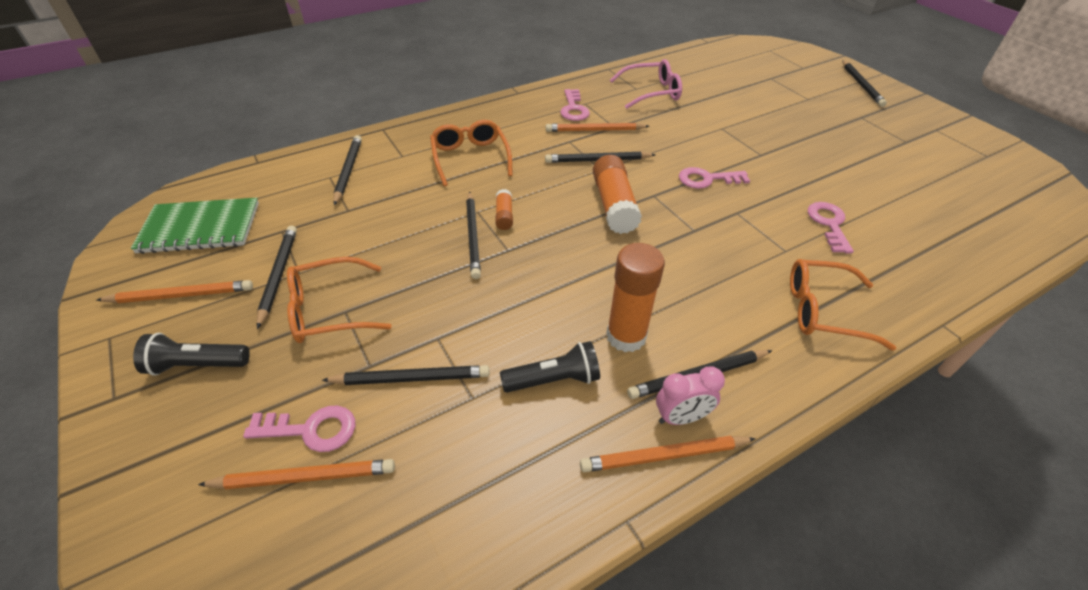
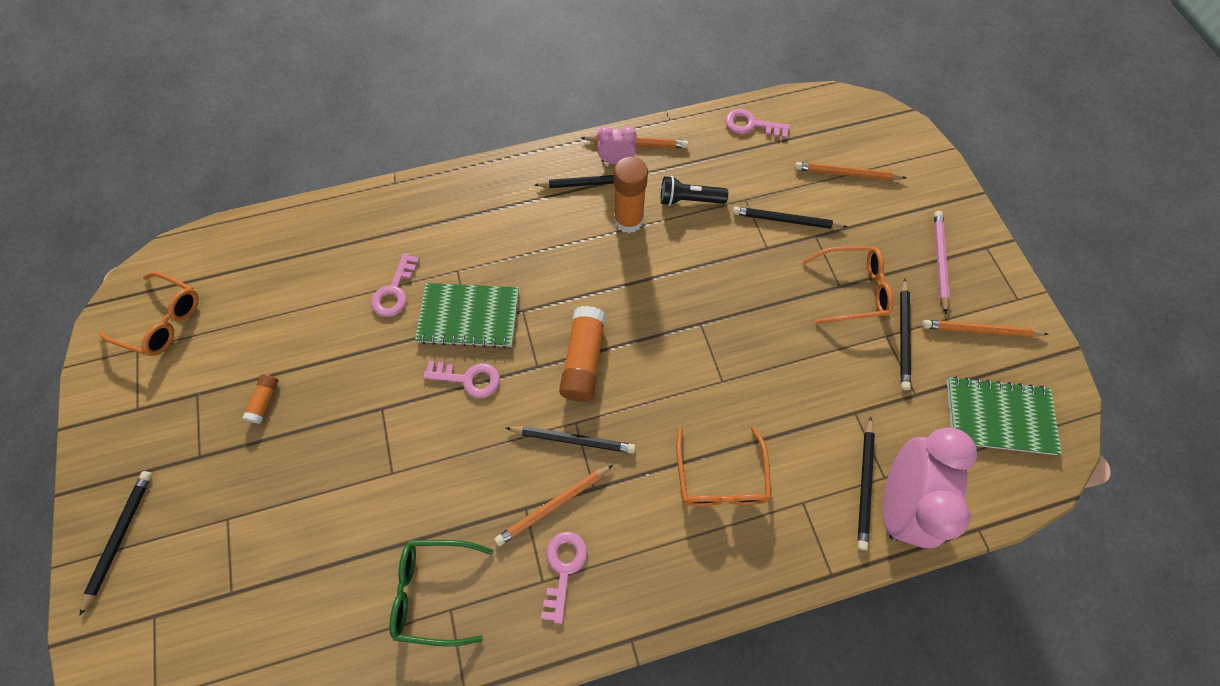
camera: 165 degrees left, 20 degrees up
black flashlight [133,333,250,376] -> pink pencil [934,211,950,314]
pink key [243,406,355,452] -> pink key moved to [725,109,790,138]
black pencil [466,191,481,279] -> none
orange glue stick [495,189,513,230] -> orange glue stick moved to [242,374,279,424]
orange pencil [546,123,650,132] -> orange pencil turned 135 degrees clockwise [495,465,613,546]
pink glasses [610,59,682,109] -> green glasses [389,540,493,647]
orange glasses [790,259,896,351] -> orange glasses moved to [99,272,199,356]
none -> green notebook [415,283,519,348]
none -> pink clock [883,427,977,548]

